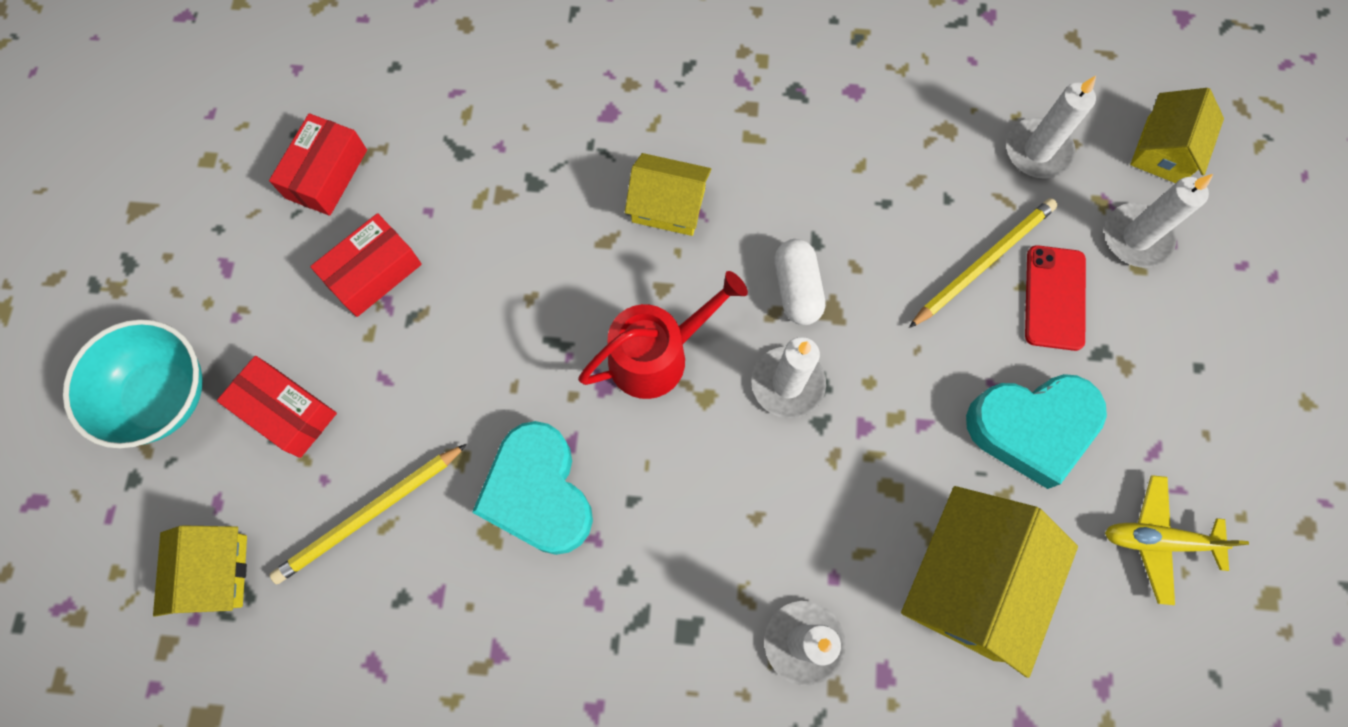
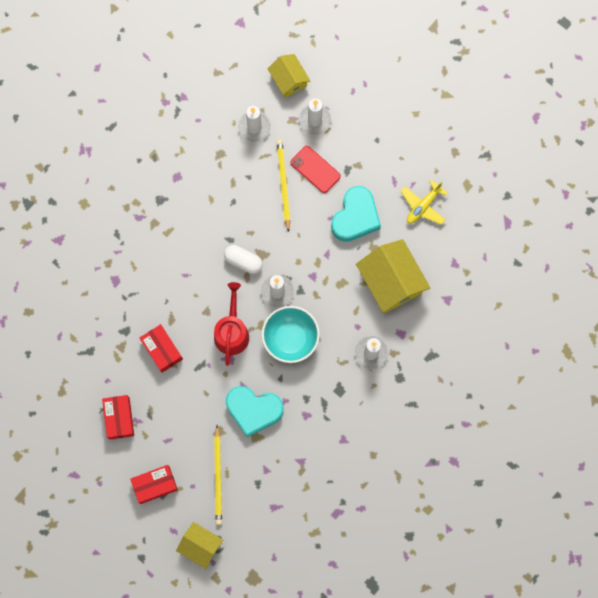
camera: 55 degrees left, 5 degrees up
turquoise bowl [63,319,203,448] -> turquoise bowl moved to [262,306,320,363]
red box [269,113,367,216] -> red box moved to [140,324,183,373]
yellow house [625,153,711,236] -> none

